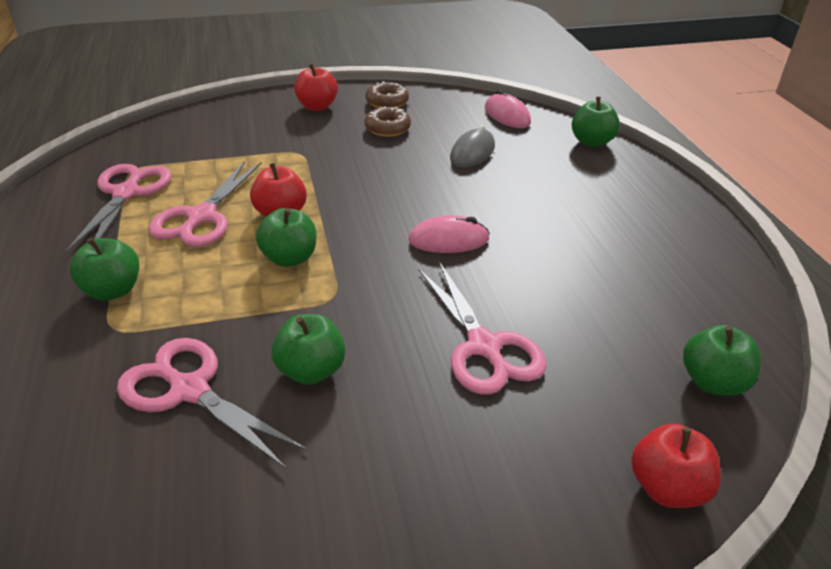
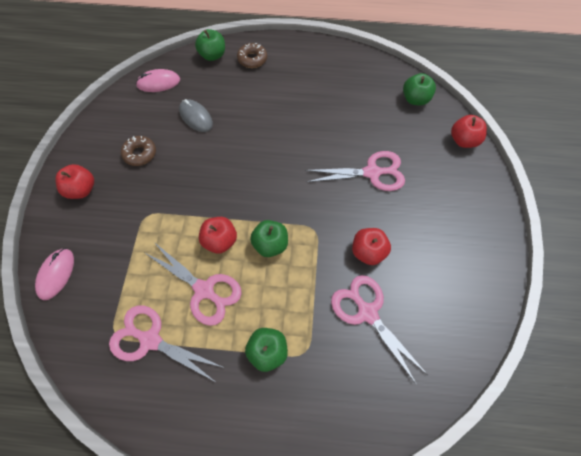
camera: 70 degrees left, 25 degrees up
pink scissors [117,338,308,469] -> pink scissors turned 90 degrees clockwise [331,275,428,385]
green apple [271,314,345,385] -> red apple [352,228,391,265]
brown donut [365,81,409,108] -> brown donut moved to [237,43,267,68]
pink mouse [408,215,490,253] -> pink mouse moved to [35,248,74,300]

